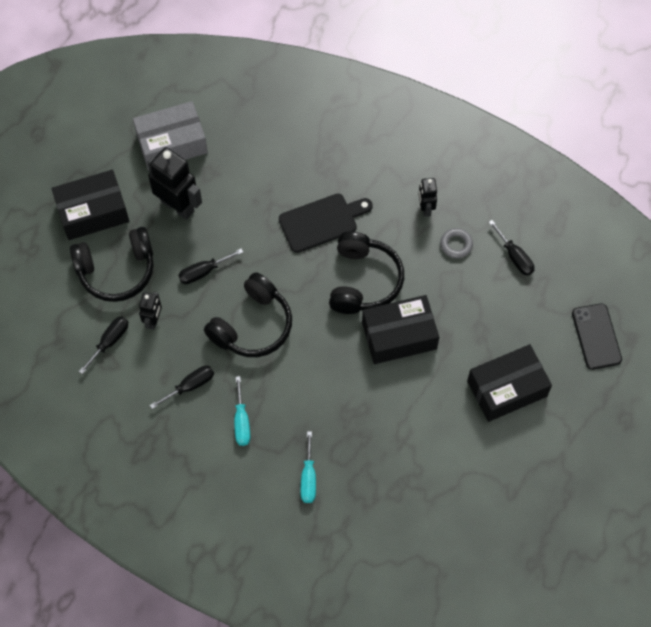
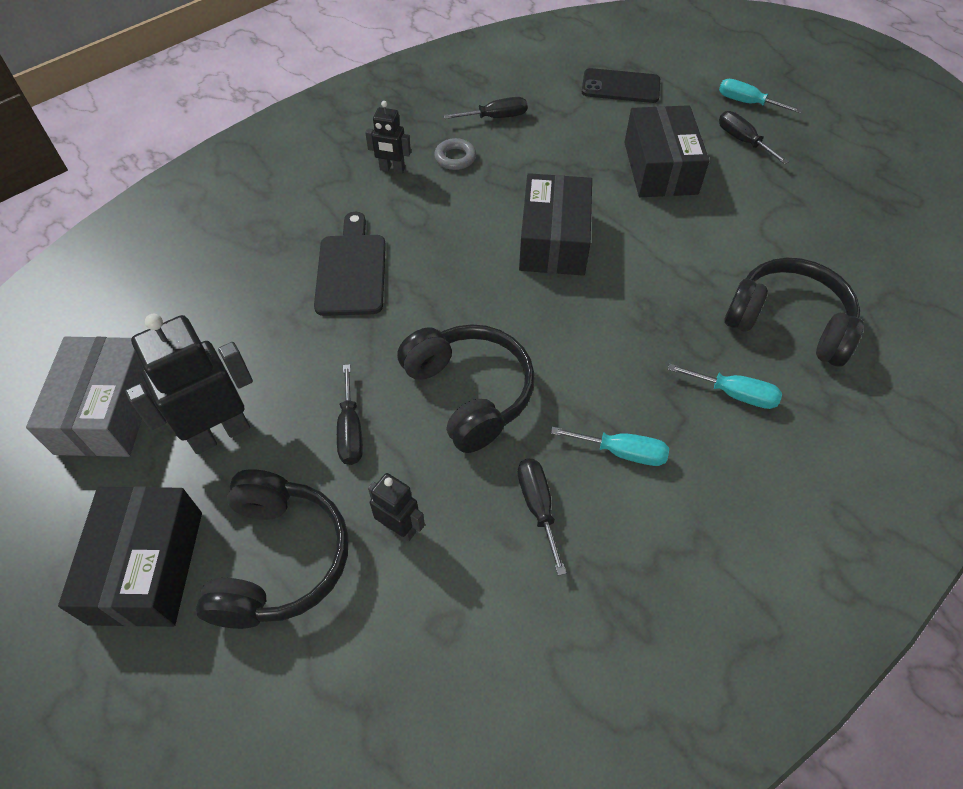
camera: 70 degrees left, 10 degrees down
black screwdriver [79,316,128,374] -> black screwdriver moved to [719,111,789,164]
black headphones [329,231,404,314] -> black headphones moved to [724,258,864,367]
none -> turquoise screwdriver [719,79,802,113]

